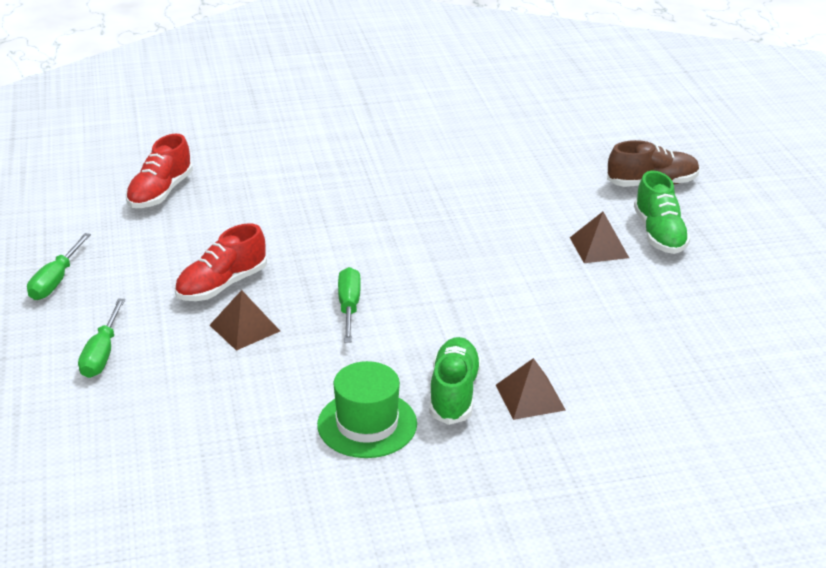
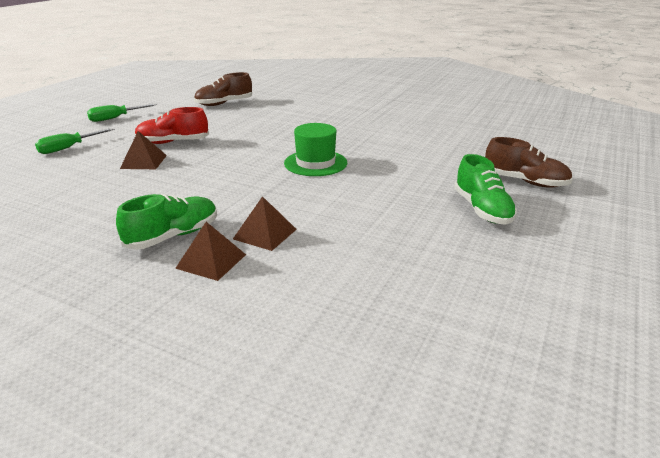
camera: 40 degrees right, 5 degrees down
red shoe [126,134,193,208] -> brown shoe [194,72,252,106]
green hat [317,361,417,458] -> green hat moved to [284,123,347,176]
green screwdriver [338,267,361,342] -> none
brown pyramid [570,212,629,263] -> brown pyramid moved to [233,196,297,251]
green shoe [634,171,691,254] -> green shoe turned 45 degrees counterclockwise [454,154,517,225]

